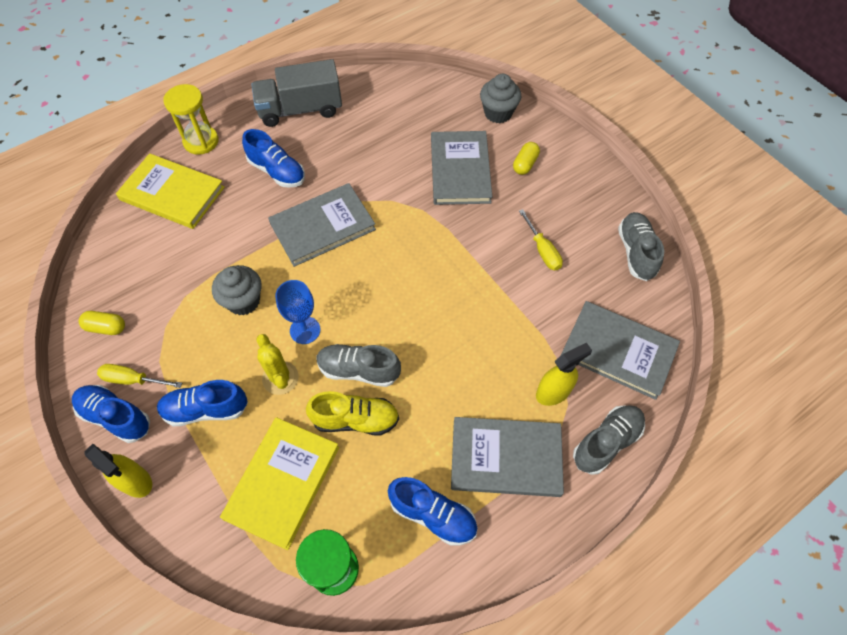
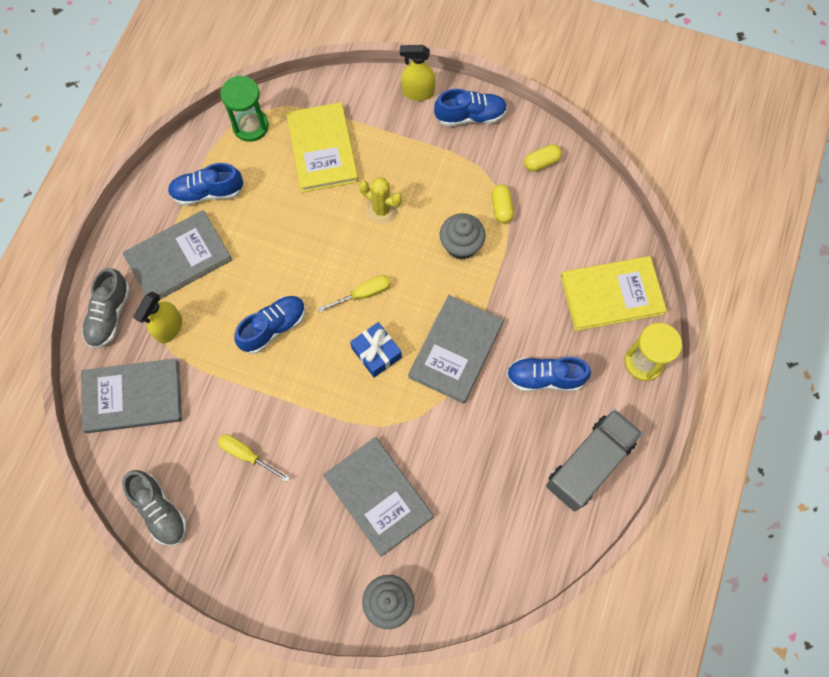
camera: 145 degrees right, 10 degrees up
yellow screwdriver [97,364,182,388] -> yellow screwdriver moved to [318,275,391,313]
blue shoe [157,380,248,426] -> blue shoe moved to [234,296,306,354]
blue goblet [275,280,320,344] -> none
yellow shoe [306,391,399,436] -> none
grey shoe [317,344,401,387] -> none
yellow capsule [513,142,540,175] -> yellow capsule moved to [491,185,514,223]
none -> blue gift [350,322,402,378]

